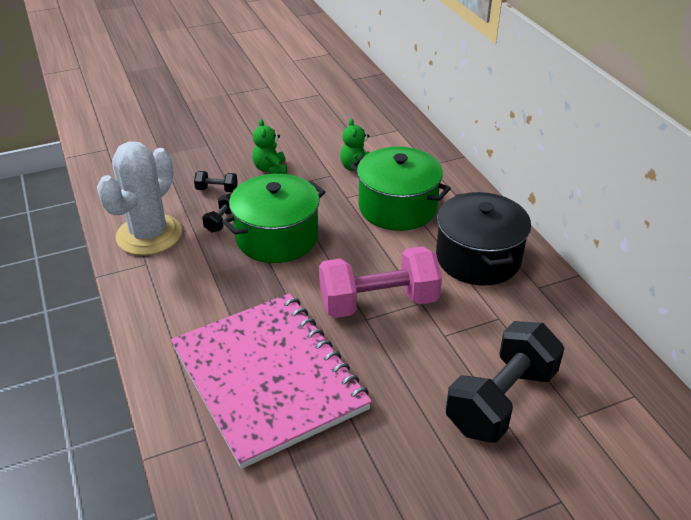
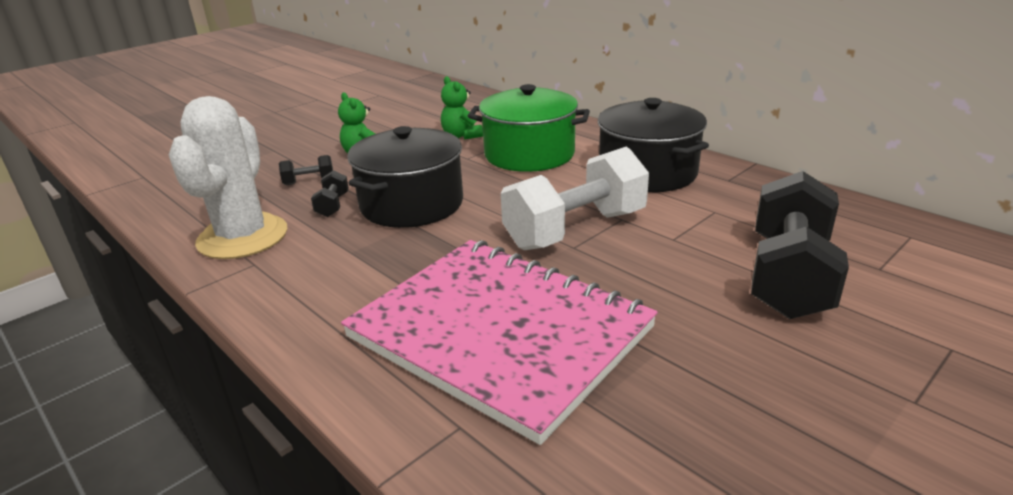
camera: 20 degrees left, 10 degrees down
green pot [222,174,325,263] -> black pot [347,126,463,228]
pink dumbbell [319,246,442,318] -> white dumbbell [501,146,649,250]

